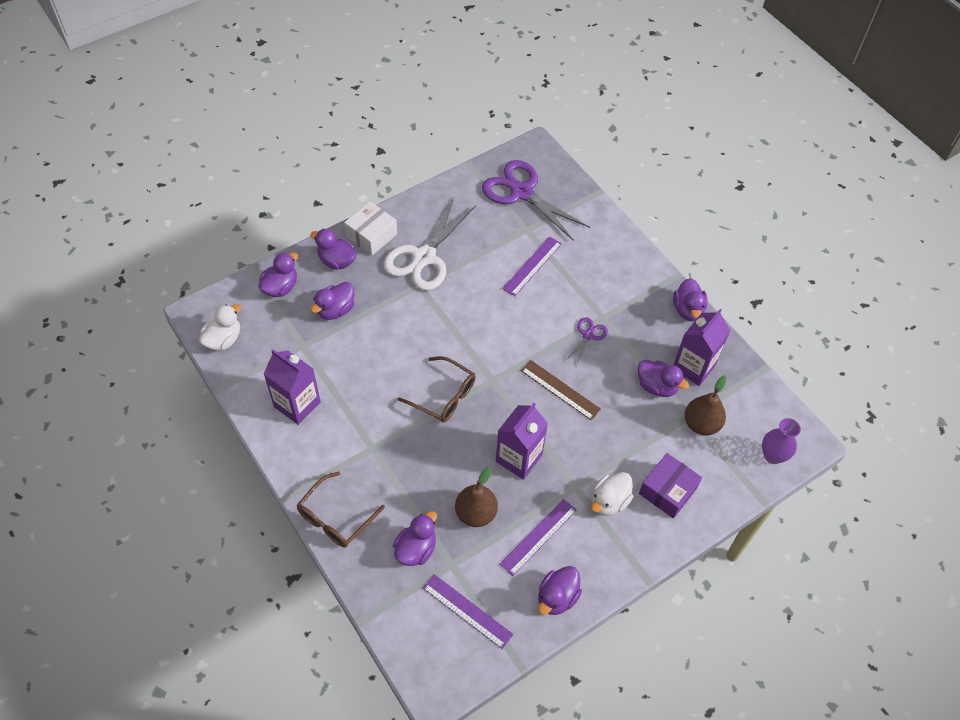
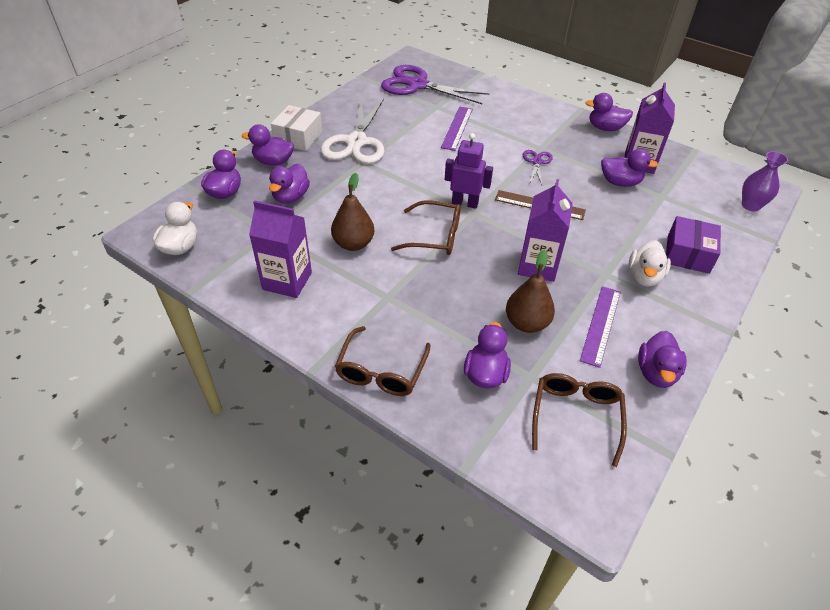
camera: 20 degrees left, 10 degrees down
purple ruler [423,574,513,649] -> brown glasses [532,373,627,467]
purple duck [673,278,708,321] -> purple duck turned 120 degrees clockwise [585,93,633,131]
brown pear [685,376,727,436] -> brown pear moved to [331,173,374,251]
none -> purple robot [445,133,493,209]

